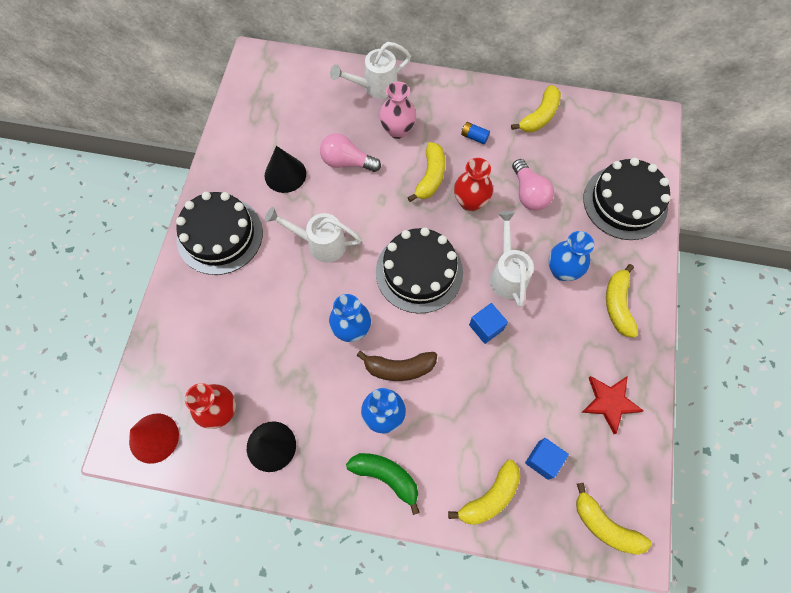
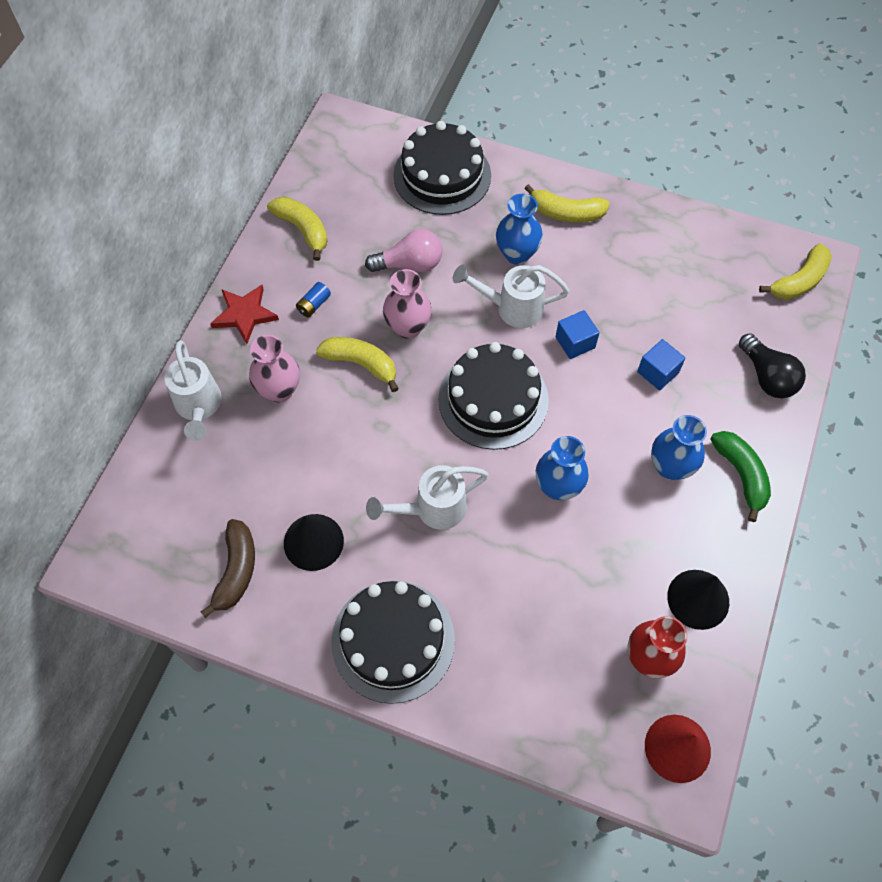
camera: 80 degrees left, 5 degrees down
white watering can [265,207,362,263] -> white watering can turned 45 degrees clockwise [366,465,488,530]
pink light bulb [320,133,381,172] -> none
green banana [346,453,420,515] -> green banana turned 120 degrees clockwise [710,431,771,522]
brown banana [356,351,437,381] -> brown banana moved to [201,519,255,618]
yellow banana [448,460,520,525] -> black light bulb [739,333,806,398]
red vase [454,158,493,212] -> pink vase [383,269,432,339]
blue cube [525,438,569,480] -> blue cube moved to [637,339,685,390]
red star [581,376,644,434] -> red star moved to [210,285,279,344]

